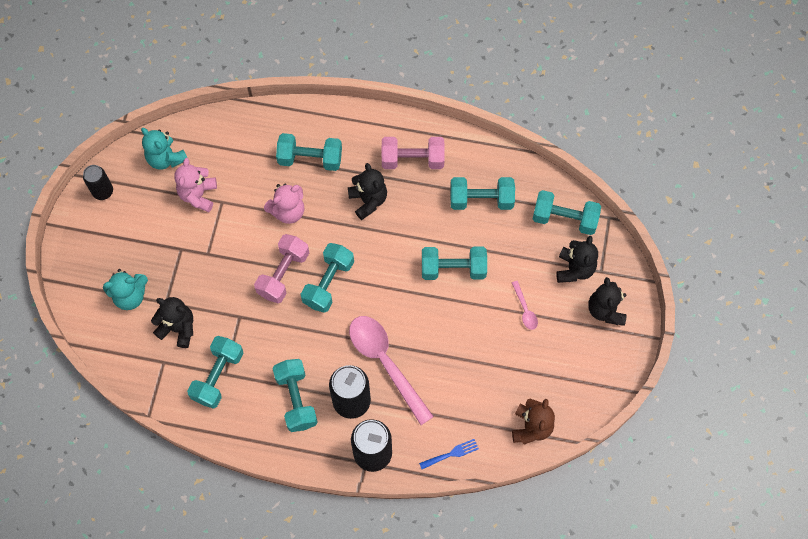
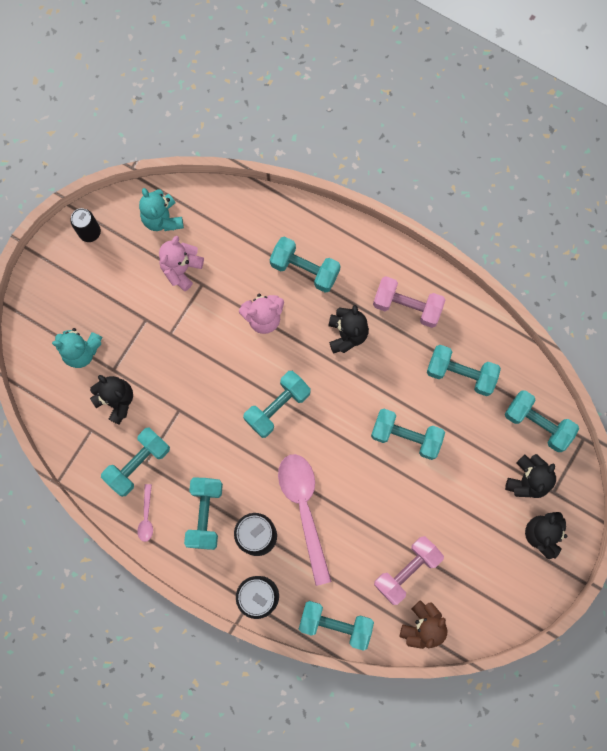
camera: 20 degrees right, 10 degrees up
pink dumbbell [254,234,309,303] -> pink dumbbell moved to [374,536,444,605]
blue fork [419,439,479,469] -> turquoise dumbbell [299,601,374,651]
pink spoon [512,281,538,330] -> pink spoon moved to [137,484,153,542]

